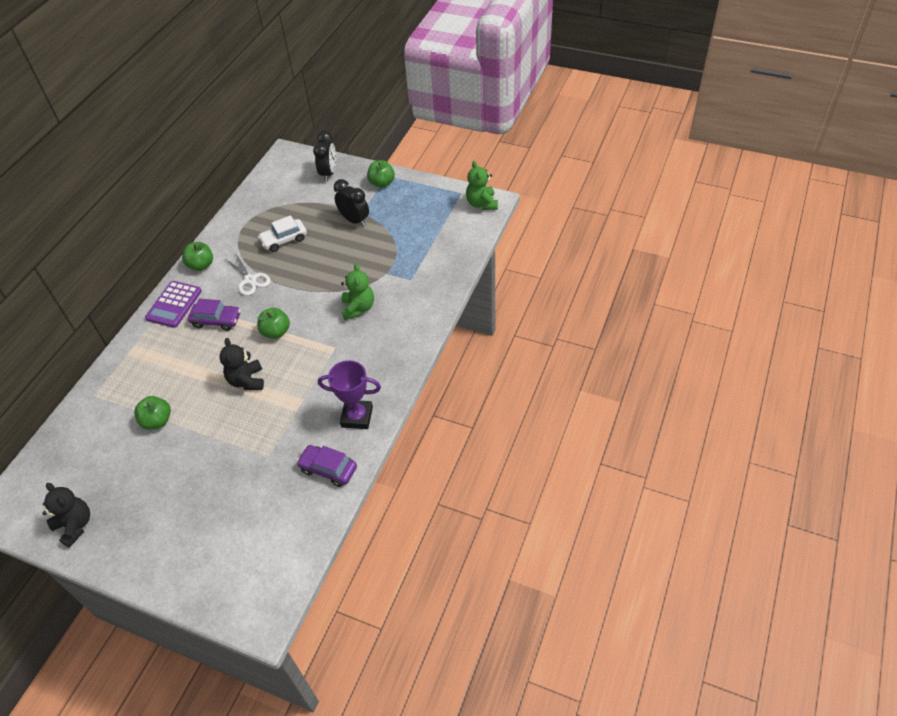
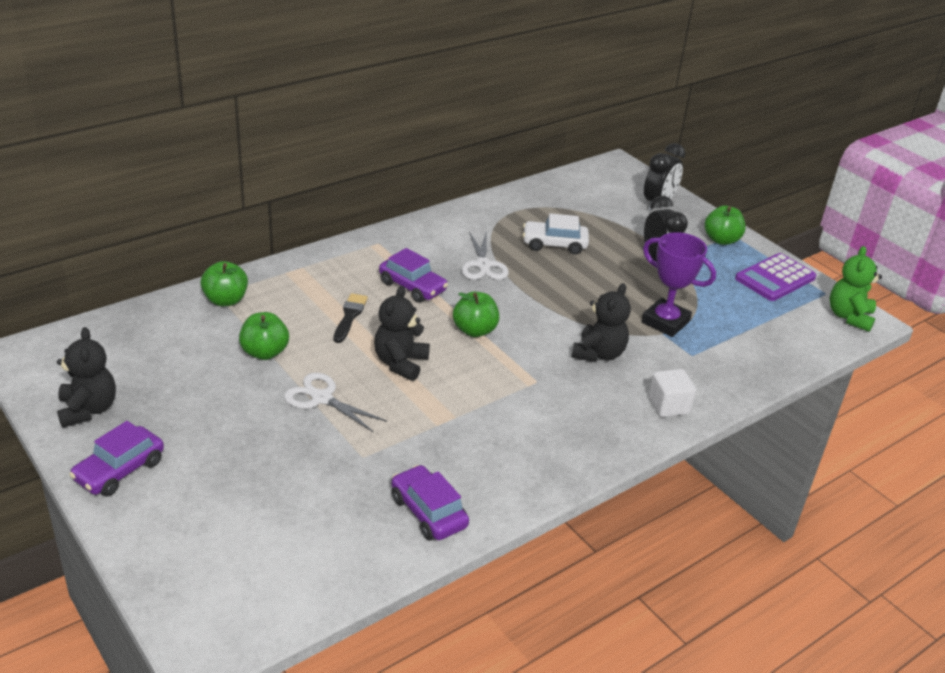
camera: 25 degrees right, 15 degrees down
purple calculator [145,281,202,328] -> purple calculator moved to [735,253,816,301]
green apple [182,242,213,271] -> green apple moved to [200,261,248,306]
purple trophy [318,360,381,429] -> purple trophy moved to [642,232,716,337]
green teddy bear [341,263,374,320] -> black teddy bear [571,283,631,362]
none -> purple car [69,421,164,496]
none -> white scissors [284,373,387,432]
none -> black brush [334,293,368,343]
none -> white cube [648,369,696,417]

